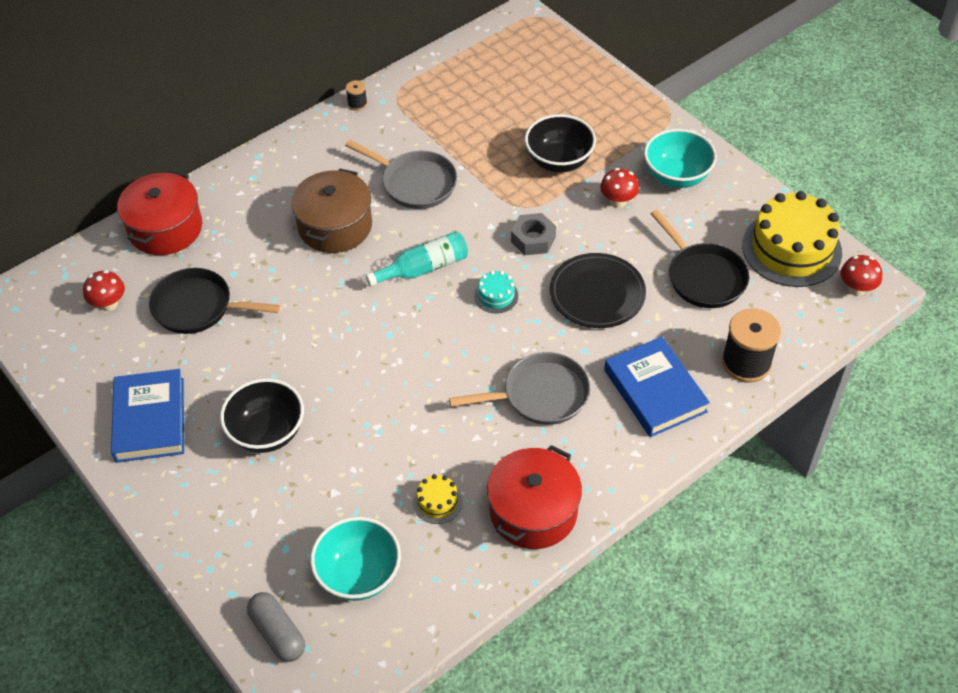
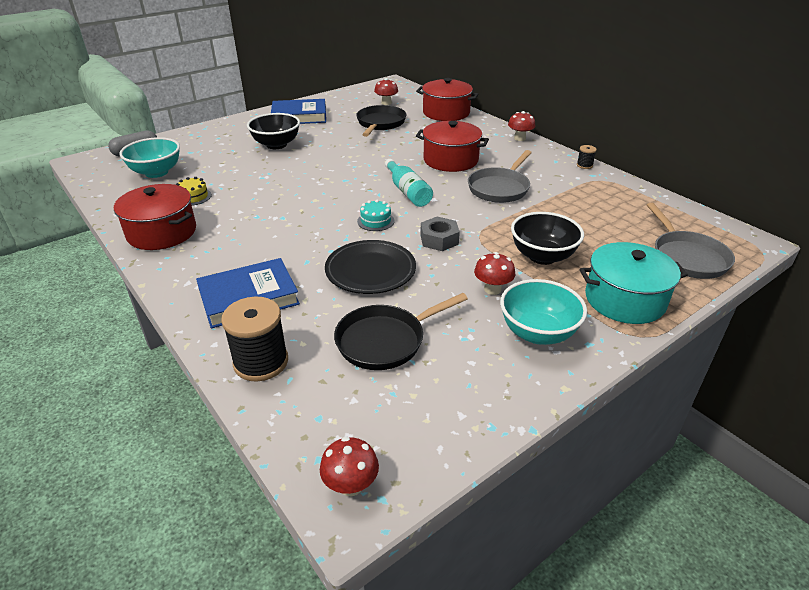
camera: 90 degrees right, 15 degrees down
brown pot [291,169,372,253] -> red pot [416,121,489,172]
grey pan [449,352,590,425] -> grey pan moved to [647,203,735,279]
yellow cake [742,191,842,287] -> none
none -> red mushroom [508,111,536,141]
none -> turquoise pot [580,242,688,324]

